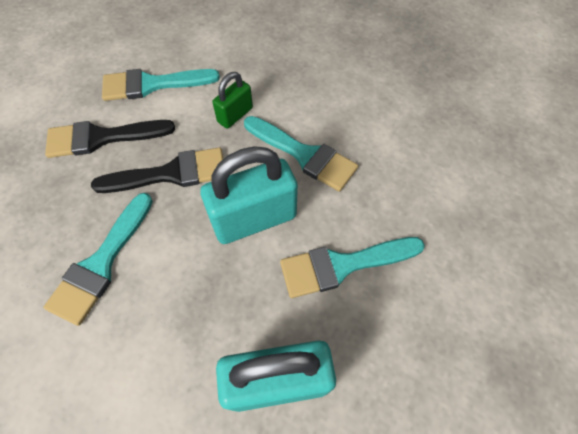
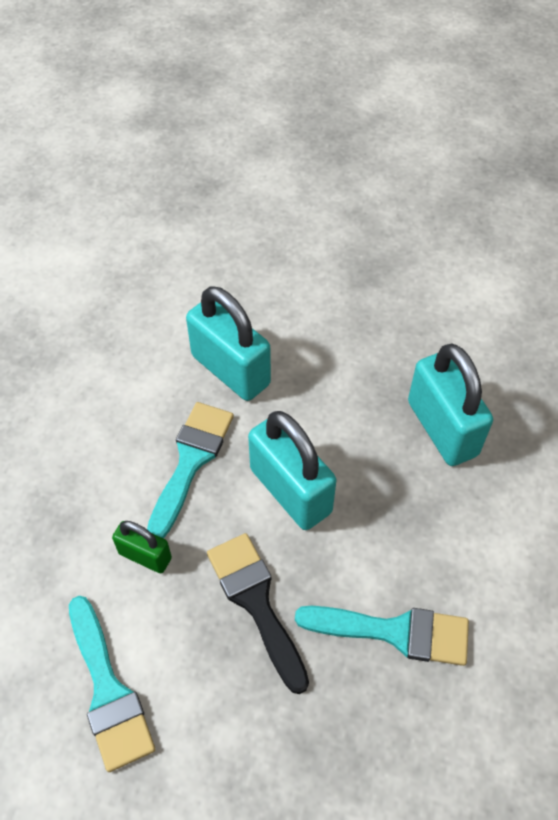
camera: 105 degrees left, 5 degrees down
black brush [45,120,175,158] -> none
turquoise brush [280,237,425,298] -> none
none -> turquoise padlock [186,286,271,401]

